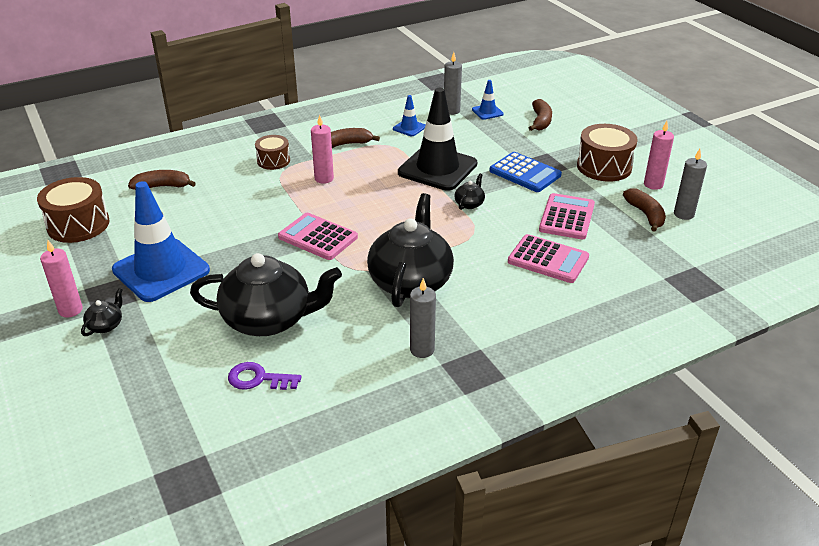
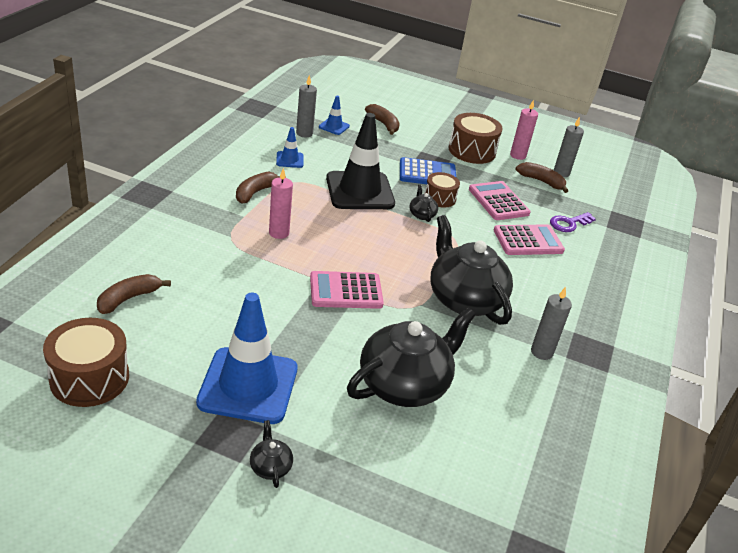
camera: 45 degrees left, 0 degrees up
pink candle [40,240,83,317] -> none
purple key [228,362,301,390] -> purple key moved to [550,212,596,232]
brown drum [255,135,290,170] -> brown drum moved to [424,172,460,207]

